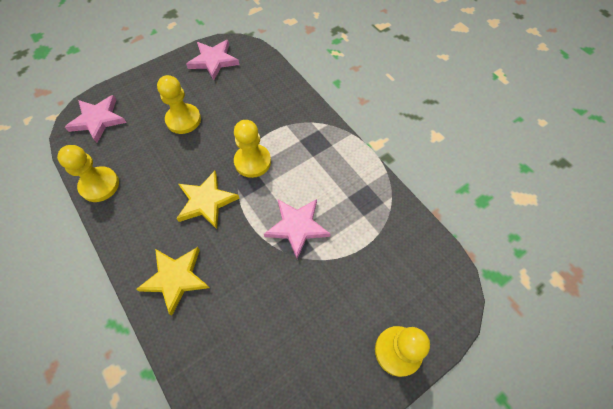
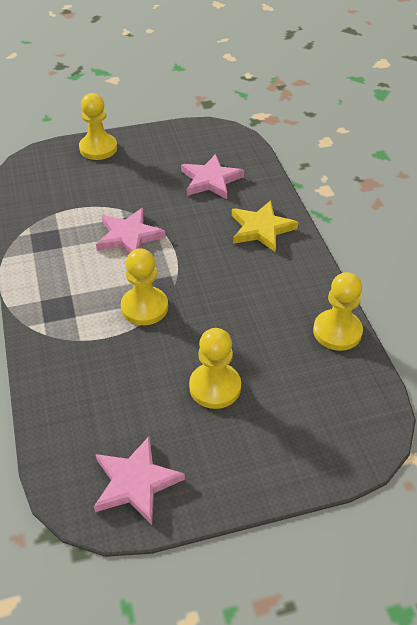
camera: 160 degrees left, 15 degrees down
pink star [65,95,127,143] -> pink star moved to [181,154,244,199]
yellow star [176,171,240,229] -> none

